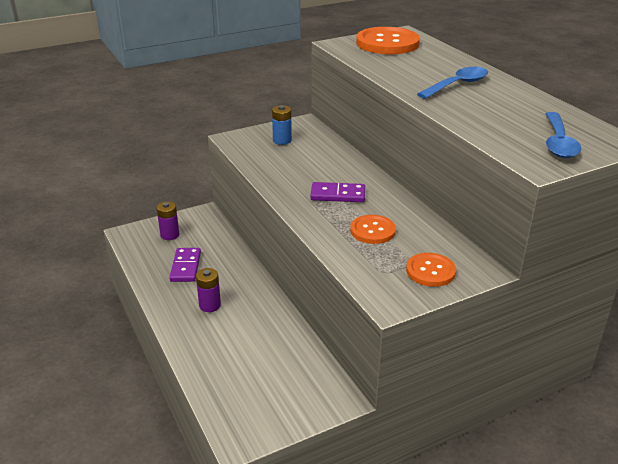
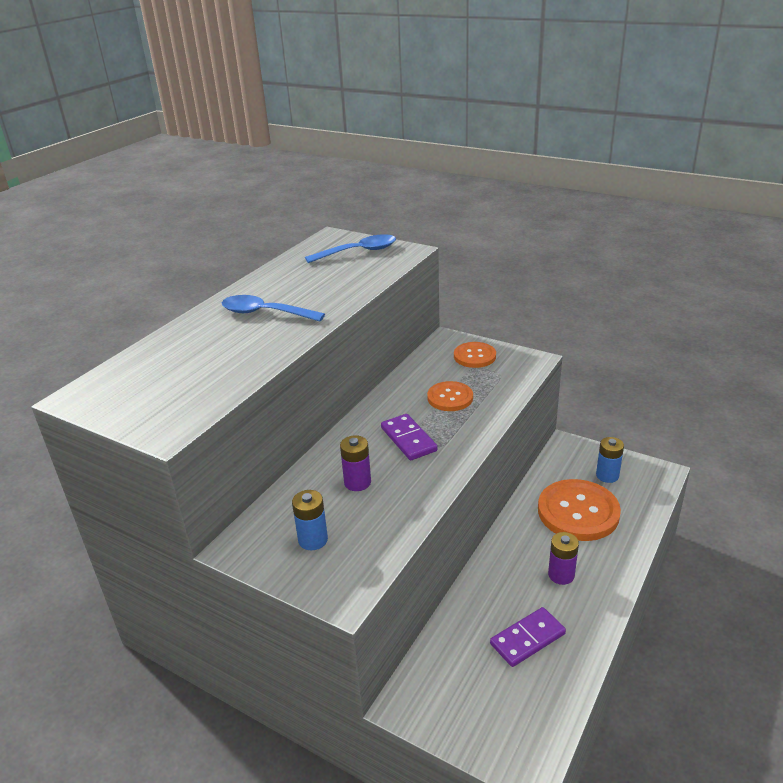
camera: 120 degrees left, 0 degrees up
purple battery [157,201,179,240] -> purple battery moved to [340,435,371,491]
orange button [356,27,420,54] -> orange button moved to [538,479,621,541]
none -> blue battery [596,437,624,483]

